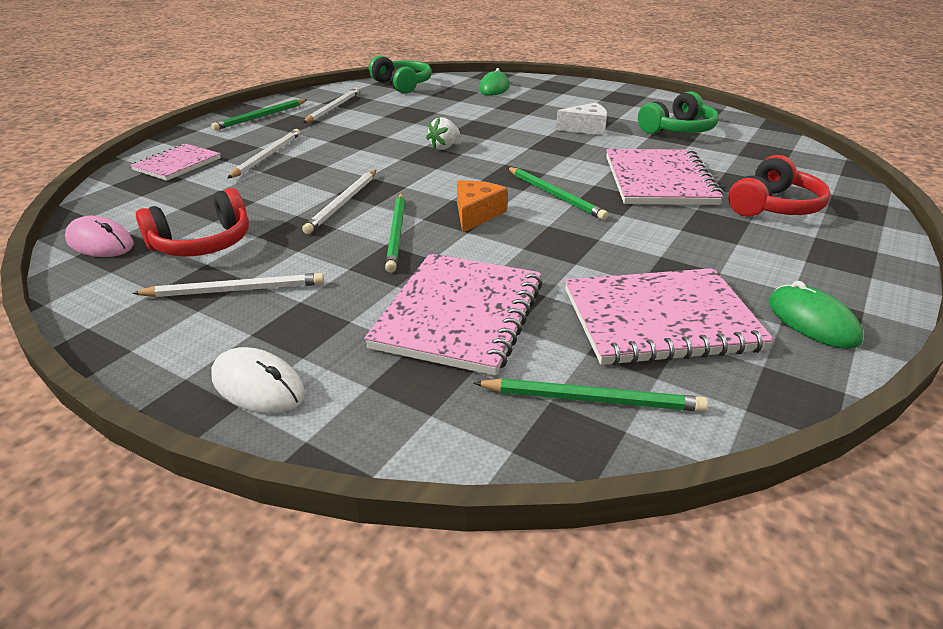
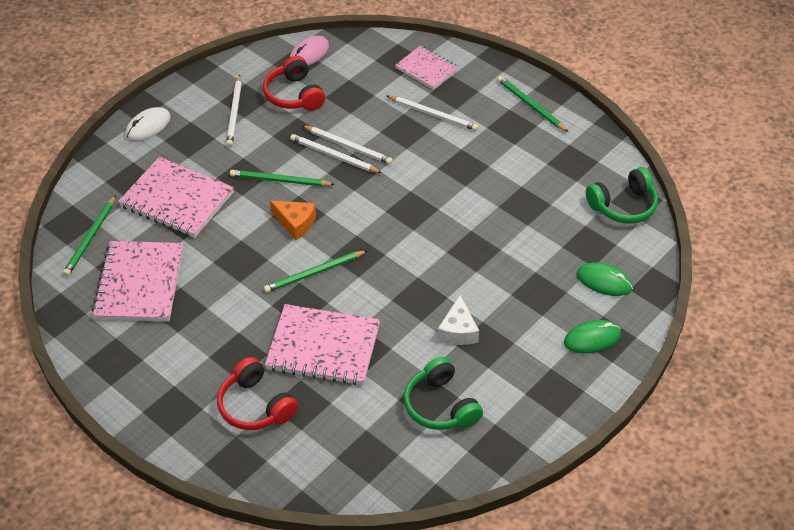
camera: 100 degrees right, 15 degrees up
white pencil [303,88,359,123] -> white pencil moved to [302,125,393,164]
white strawberry [426,117,460,150] -> none
green mouse [768,281,863,349] -> green mouse moved to [564,320,621,354]

